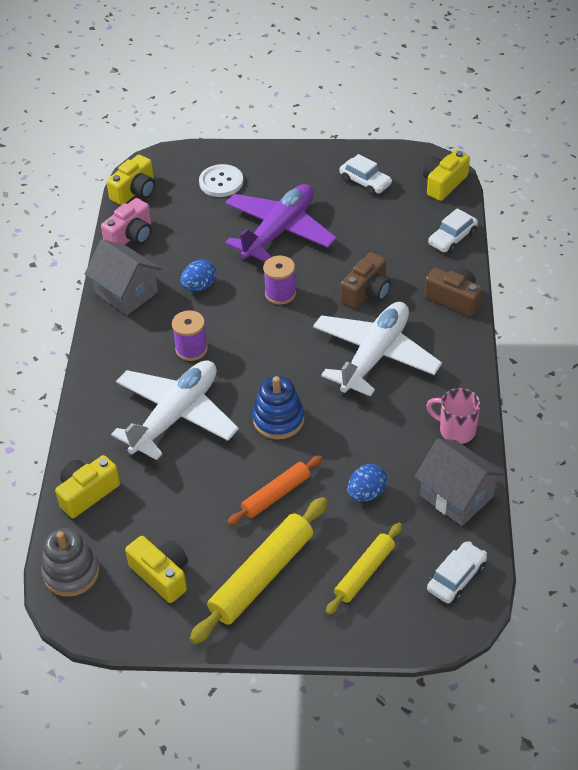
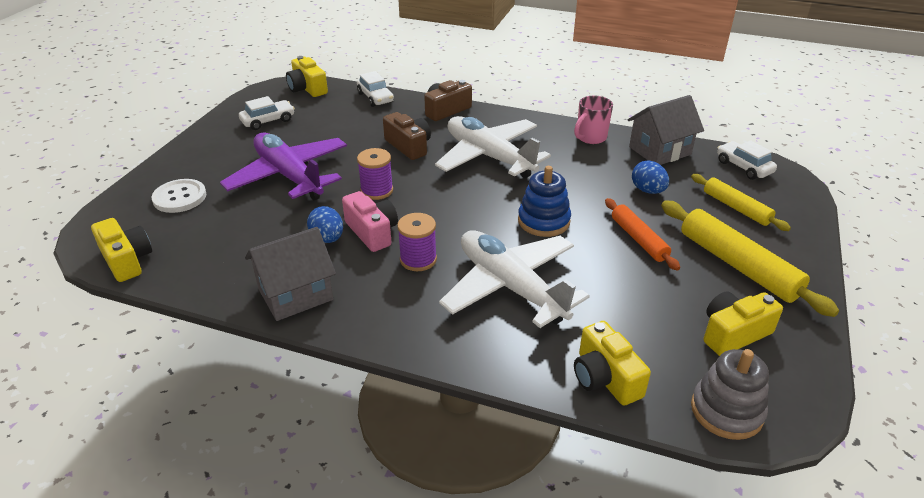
camera: 75 degrees left, 10 degrees down
pink camera [101,198,152,245] -> pink camera moved to [342,191,398,252]

